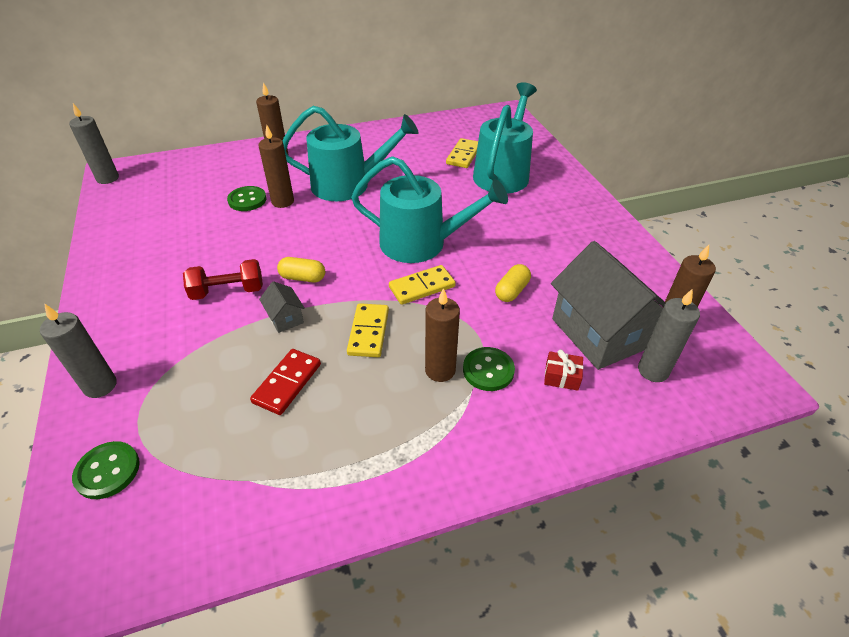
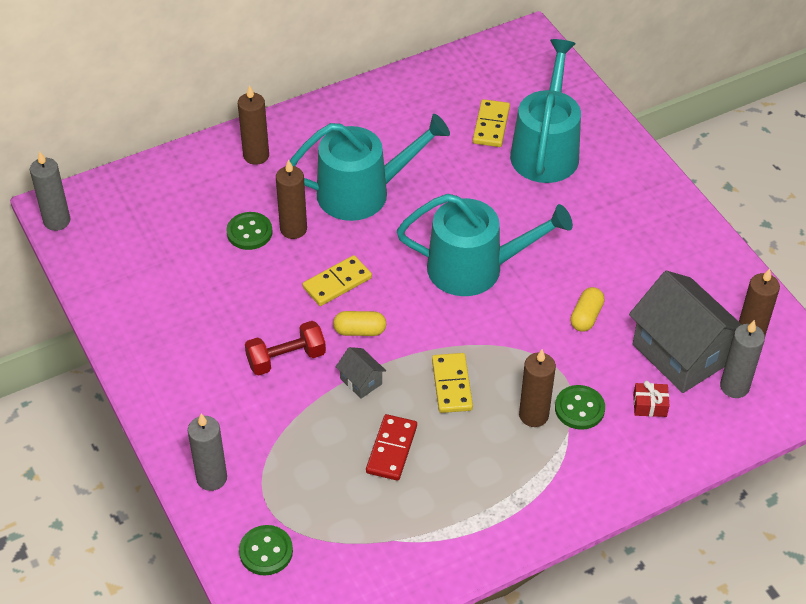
camera: 10 degrees left, 5 degrees up
yellow domino [389,265,456,305] -> yellow domino moved to [302,255,372,306]

